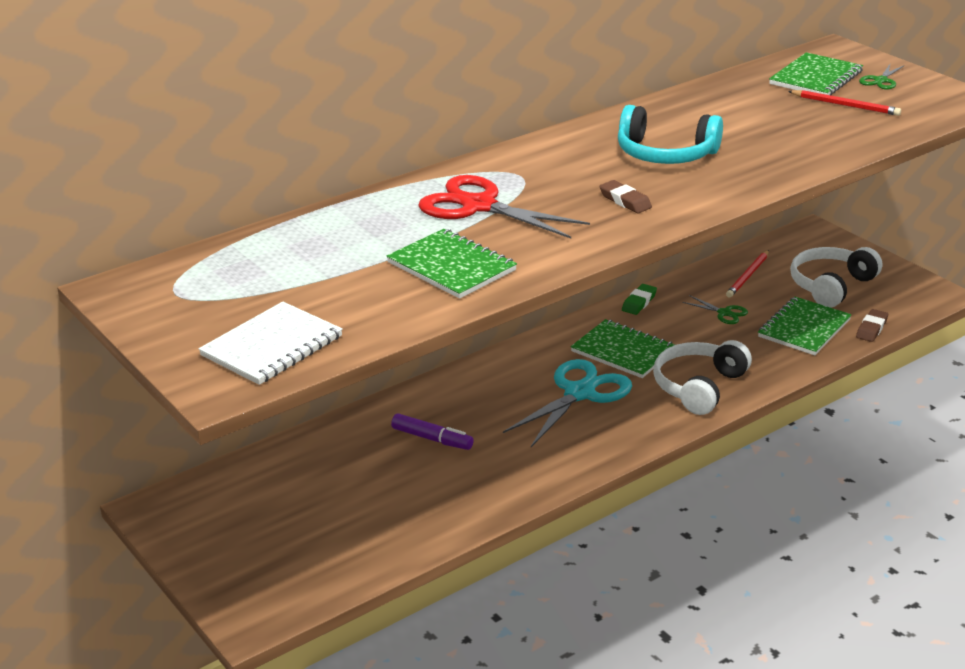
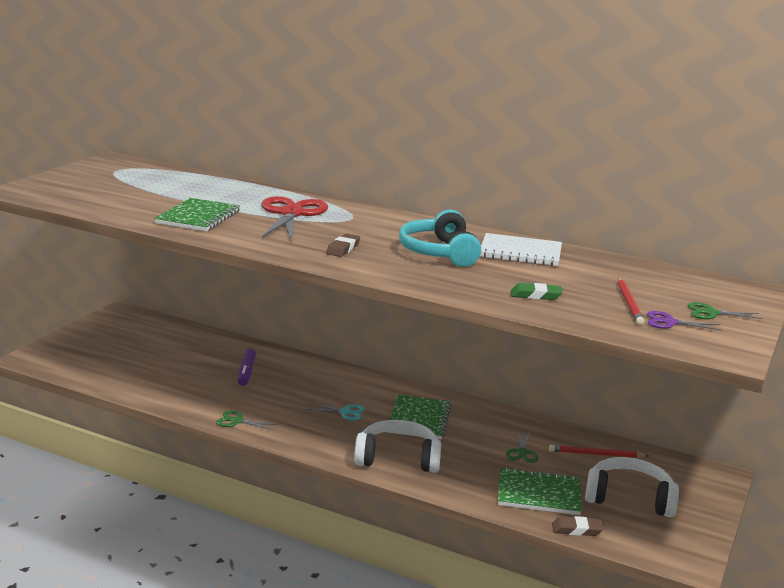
camera: 60 degrees right, 10 degrees down
white notebook [199,301,343,385] -> white notebook moved to [480,233,562,266]
turquoise scissors [503,359,632,447] -> turquoise scissors [306,402,365,421], size x0.47
green eraser [622,284,657,315] -> green eraser moved to [511,283,563,300]
green notebook [769,52,863,95] -> none
none -> green scissors [216,410,278,430]
none -> purple scissors [647,311,722,331]

